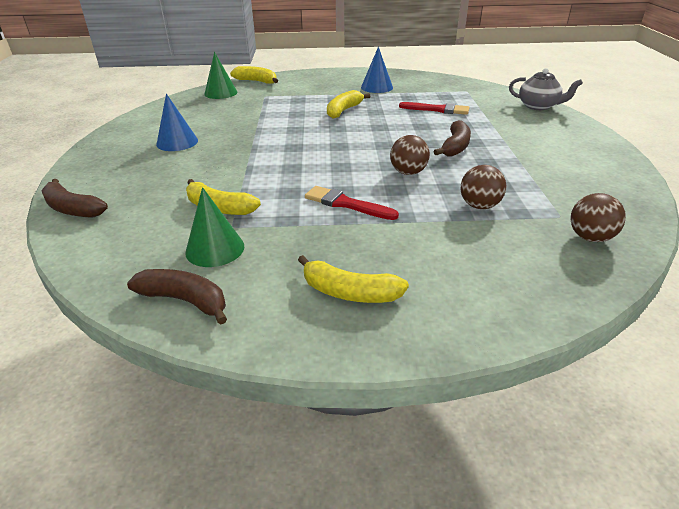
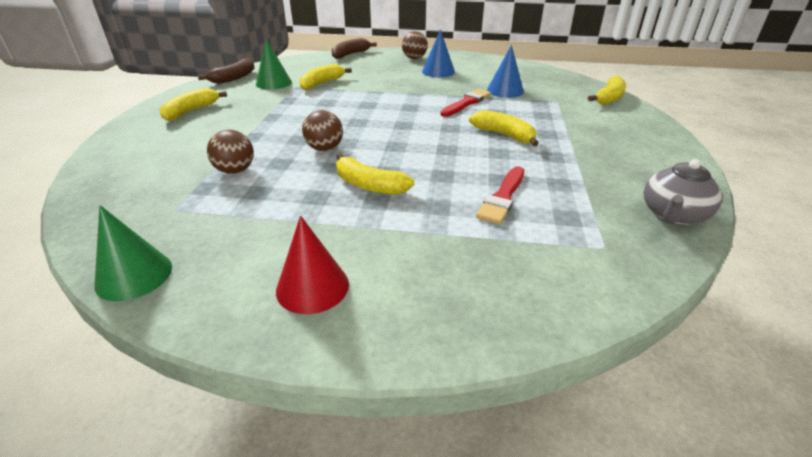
camera: 100 degrees right, 0 degrees up
green cone [204,52,238,99] -> green cone moved to [94,205,172,301]
red brush [305,186,399,220] -> red brush moved to [440,89,491,117]
blue cone [361,47,393,93] -> blue cone moved to [487,45,524,98]
brown banana [433,120,471,157] -> yellow banana [336,154,414,195]
grey teapot [509,68,583,110] -> grey teapot moved to [644,159,722,226]
brown ball [570,193,626,242] -> brown ball moved to [402,31,428,59]
none -> red cone [276,216,349,314]

